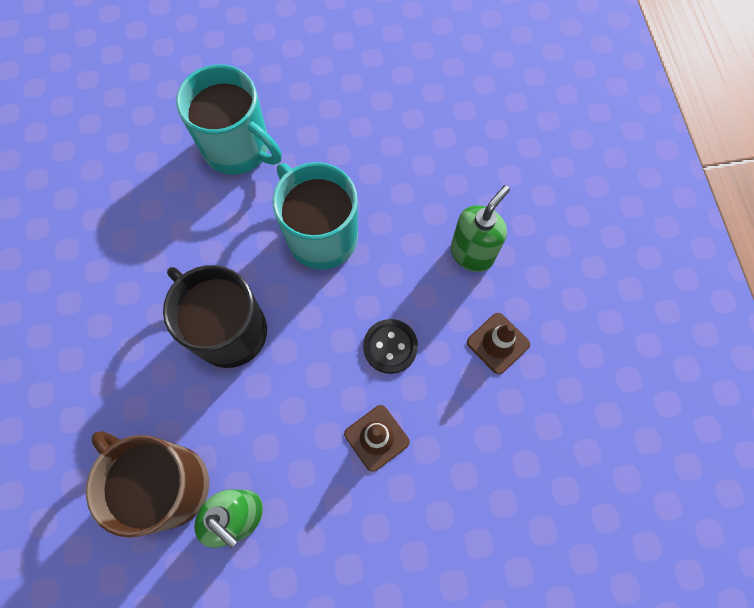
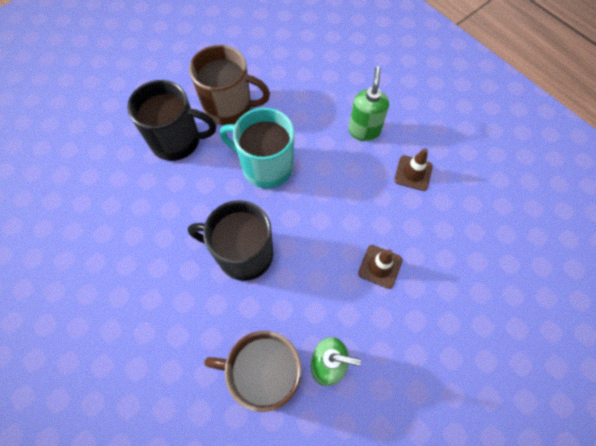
camera: 30 degrees left, 5 degrees down
turquoise mug [176,64,282,175] -> black mug [127,80,216,161]
black button [363,319,418,374] -> none
none -> brown mug [189,45,270,125]

